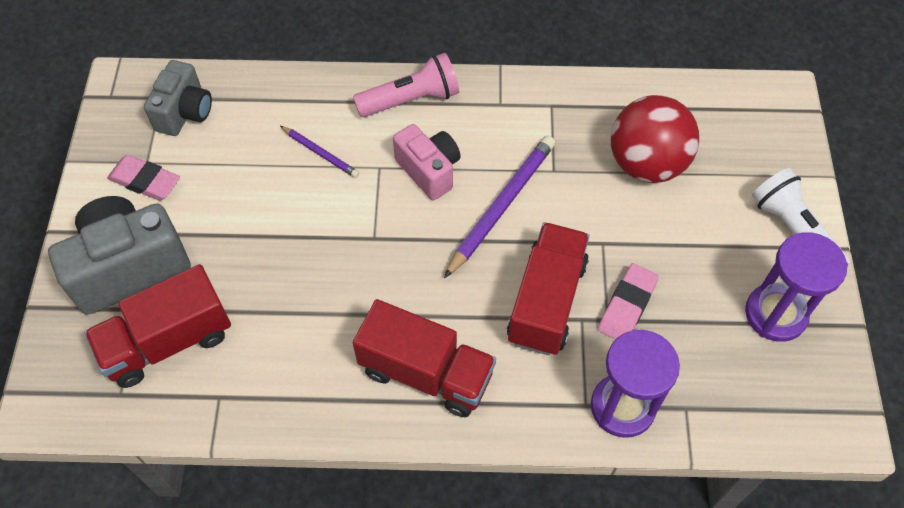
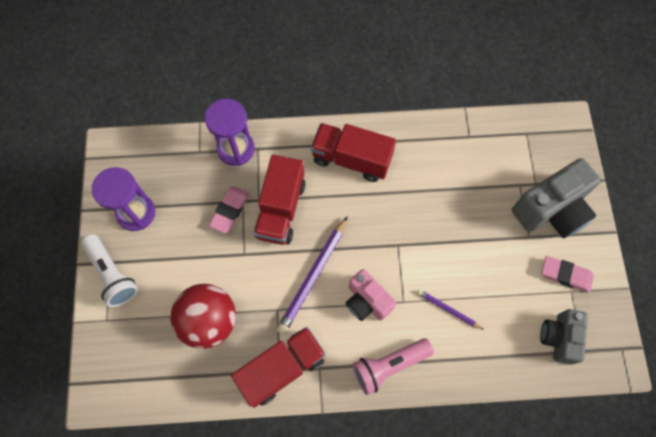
camera: 175 degrees right, 10 degrees up
red truck [84,264,231,388] -> red truck moved to [231,327,326,408]

